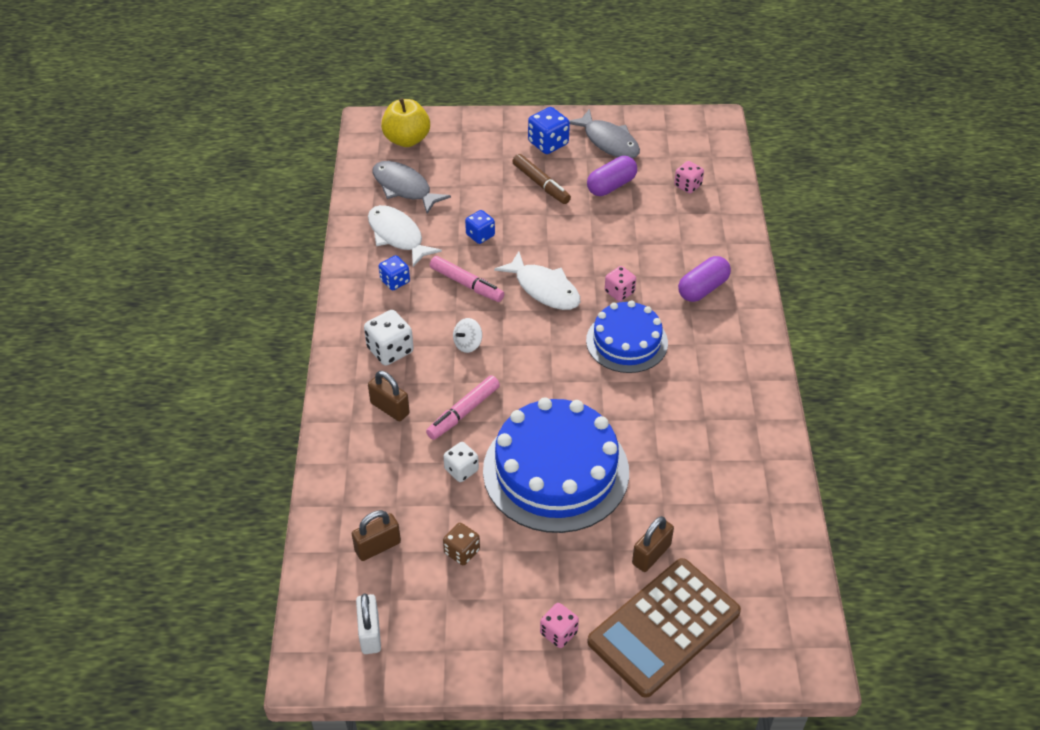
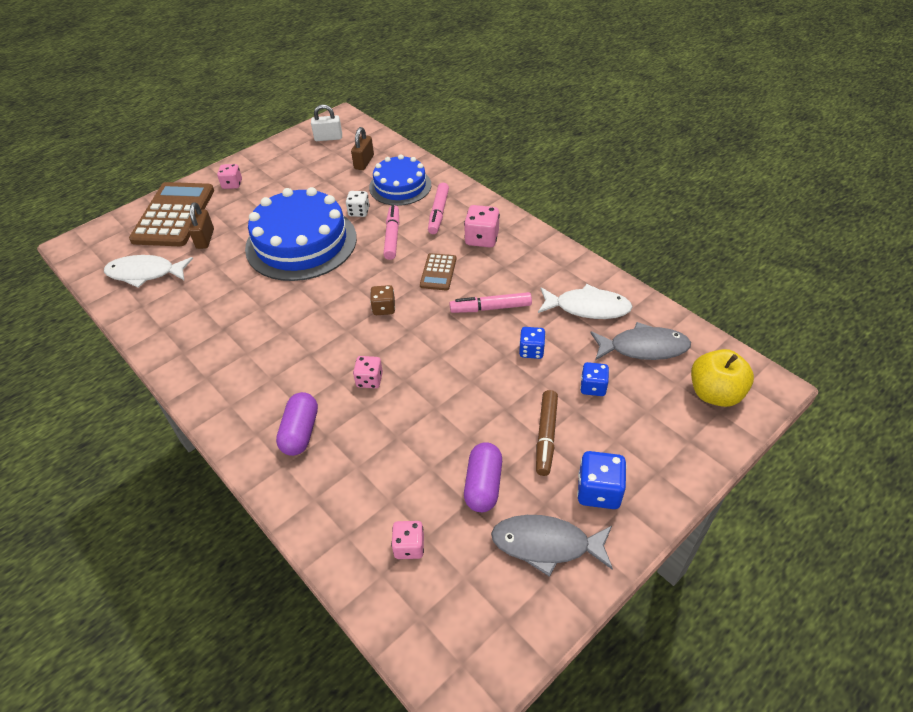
camera: 140 degrees right, 0 degrees up
white padlock [356,593,381,654] -> white padlock turned 45 degrees counterclockwise [311,104,342,141]
white dice [364,310,414,366] -> pink dice [464,205,500,247]
brown padlock [368,371,410,421] -> pink marker [428,183,449,234]
blue dice [379,255,410,290] -> blue dice moved to [580,362,609,396]
brown dice [443,523,480,565] -> brown dice moved to [370,285,395,315]
white spinning top [453,318,482,353] -> brown calculator [420,253,456,290]
white fish [494,251,580,310] -> white fish moved to [104,255,193,288]
brown marker [512,154,571,204] -> brown marker turned 90 degrees counterclockwise [536,390,558,476]
blue cake [586,300,668,373] -> blue cake moved to [369,155,431,206]

